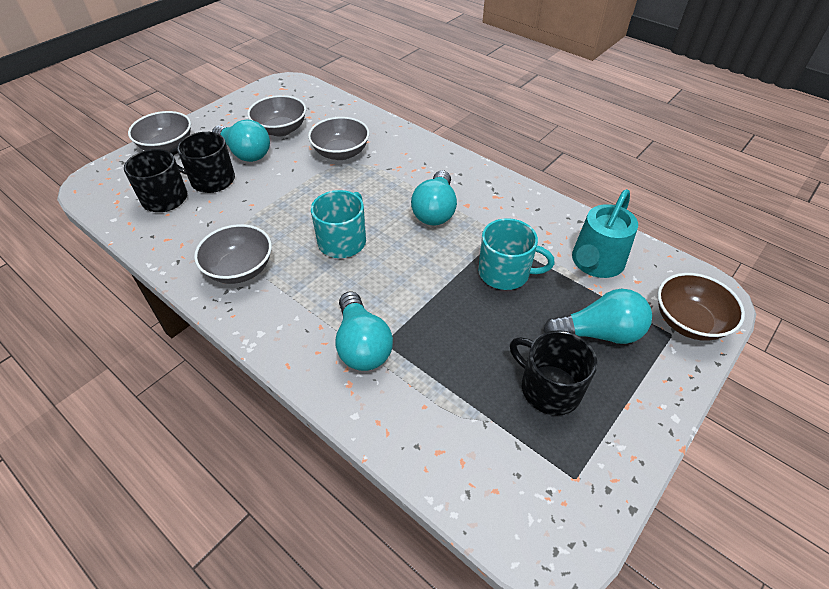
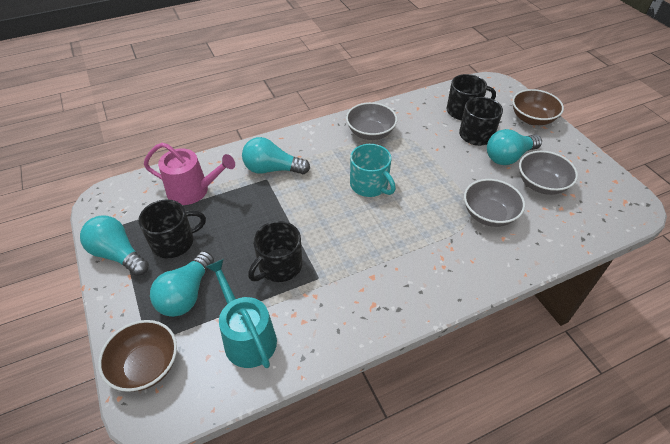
camera: 115 degrees right, 0 degrees up
grey bowl [128,111,191,152] -> brown bowl [512,89,564,125]
turquoise light bulb [411,170,457,225] -> turquoise light bulb moved to [80,216,149,276]
turquoise mug [478,218,555,290] -> black mug [248,221,302,282]
none -> pink watering can [144,143,235,205]

